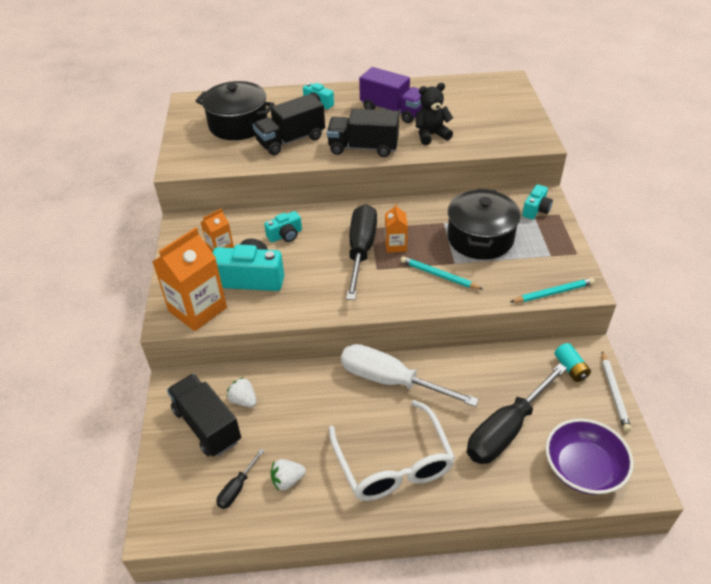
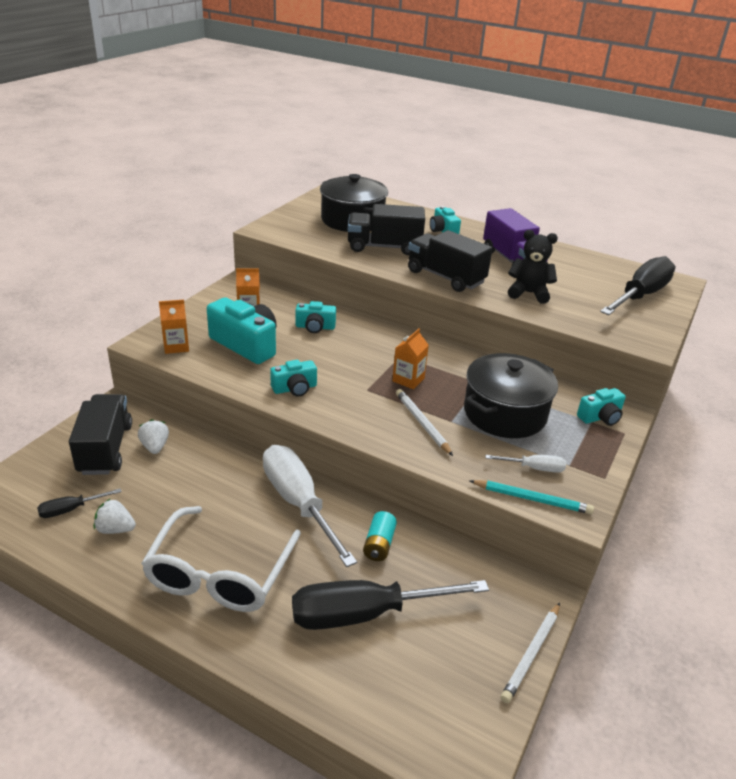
camera: 30 degrees right, 10 degrees down
orange carton [152,227,227,331] -> orange carton [159,300,189,354], size x0.53
black screwdriver [346,204,377,300] -> black screwdriver moved to [600,256,676,315]
turquoise pencil [400,256,483,290] -> white pencil [396,389,453,456]
purple bowl [546,418,634,495] -> none
turquoise battery [555,343,591,382] -> turquoise battery moved to [363,511,397,561]
none -> turquoise camera [270,360,317,397]
none -> white screwdriver [486,455,566,473]

